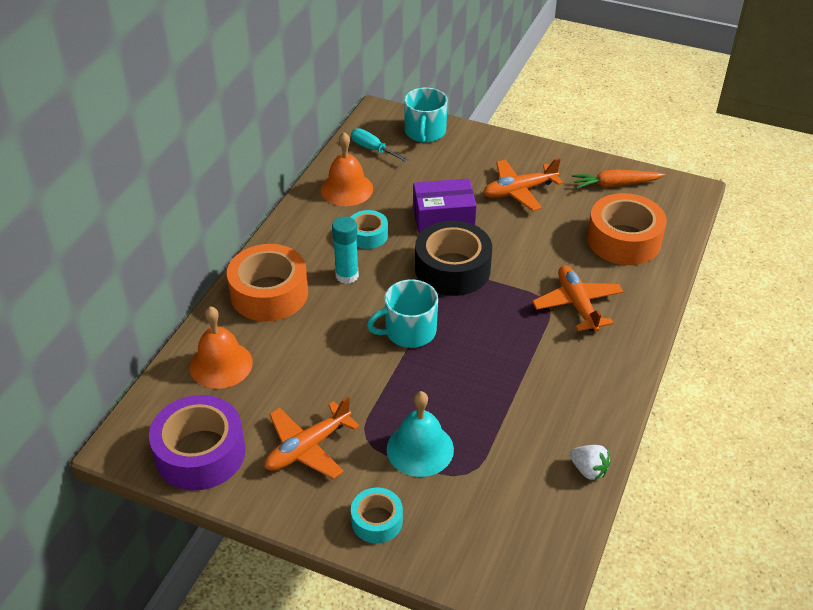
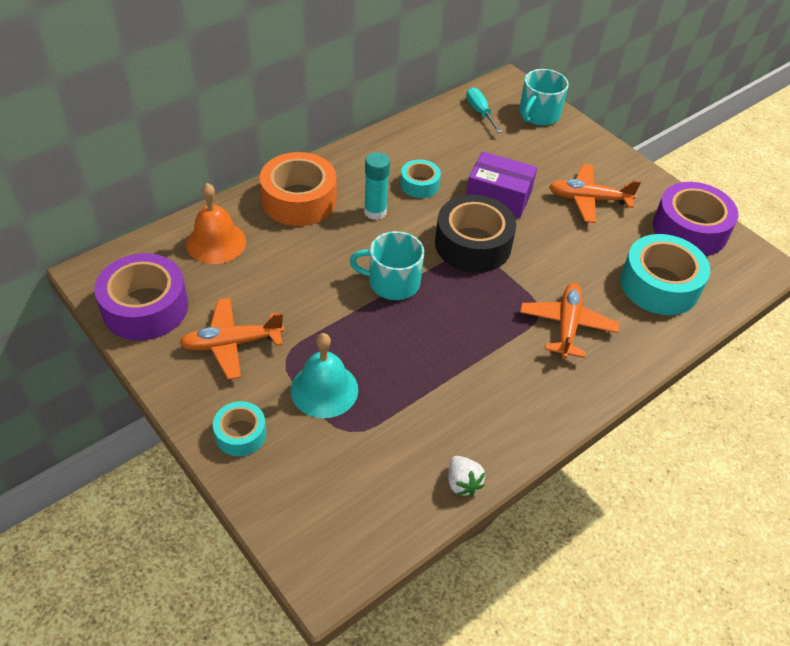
camera: 25 degrees right, 5 degrees up
orange bell [321,132,373,206] -> none
orange carrot [572,169,665,189] -> purple tape [653,182,738,256]
orange tape [587,193,667,265] -> turquoise tape [620,234,710,315]

